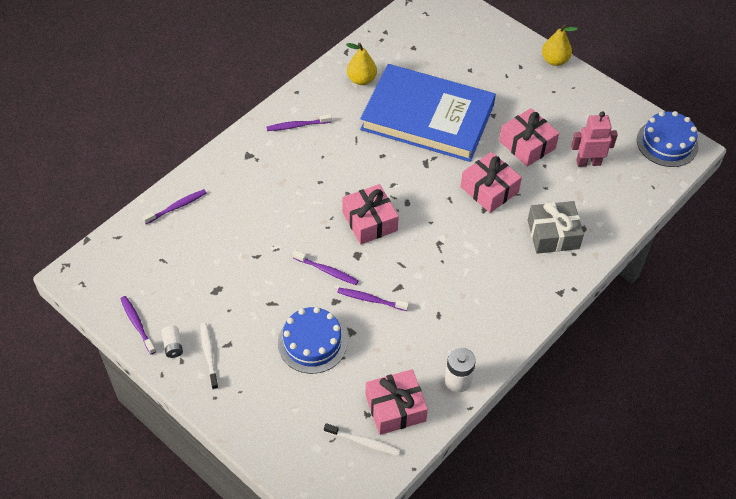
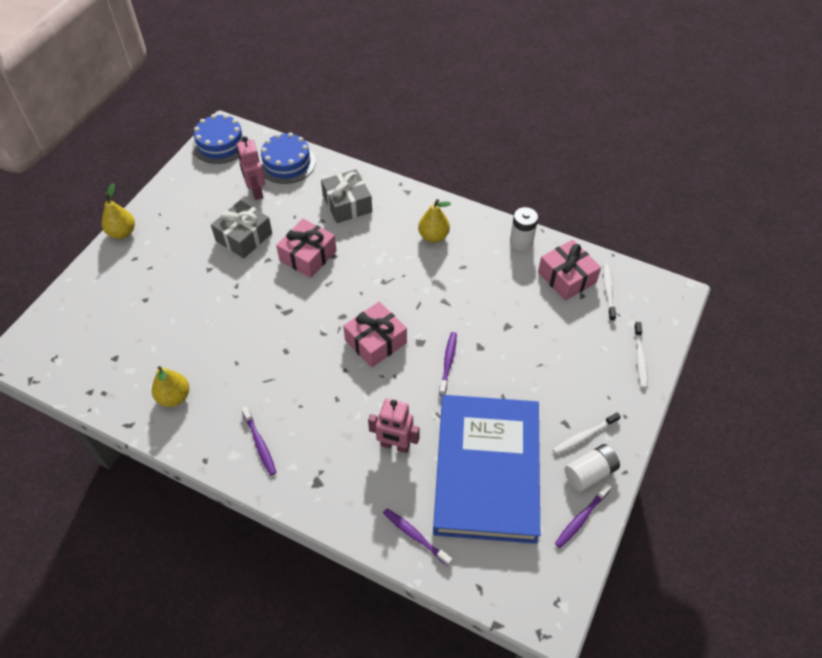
camera: 105 degrees left, 0 degrees up
white battery [161,326,183,358] -> white battery [565,444,620,492], size x1.57
blue cake [278,307,347,374] -> blue cake moved to [259,132,316,184]
purple toothbrush [337,288,409,311] -> none
blue book [360,64,496,162] -> blue book moved to [433,395,540,544]
pink gift [499,108,559,167] -> grey gift [211,200,272,259]
none -> pink robot [368,398,420,453]
none -> yellow pear [418,199,451,242]
none -> white toothbrush [634,322,648,388]

